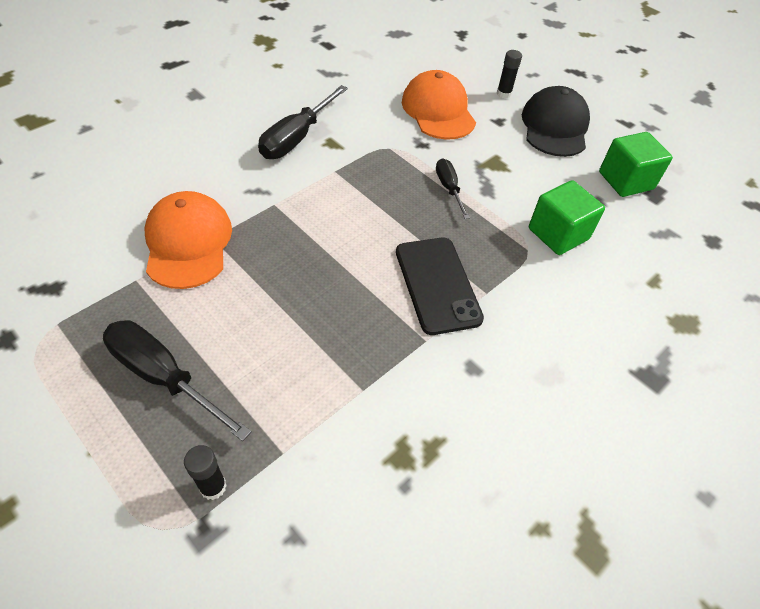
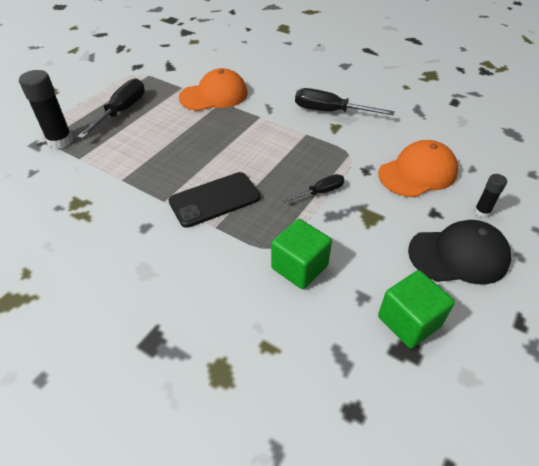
camera: 80 degrees right, 5 degrees down
black glue stick [184,445,227,500] -> black glue stick [19,70,73,149], size x1.86

